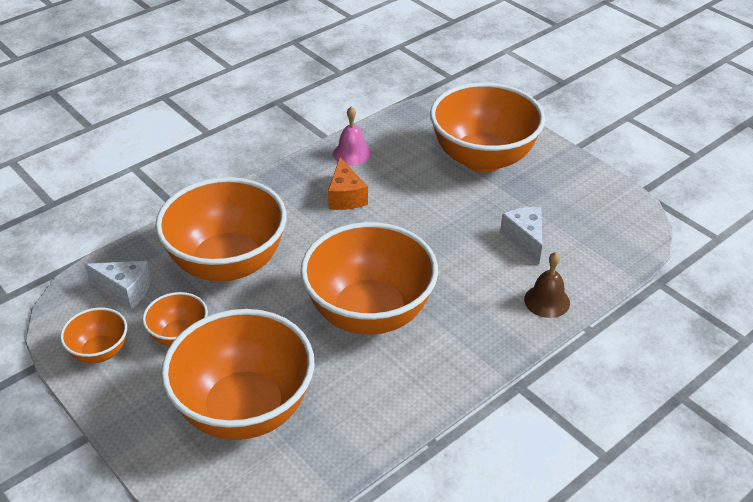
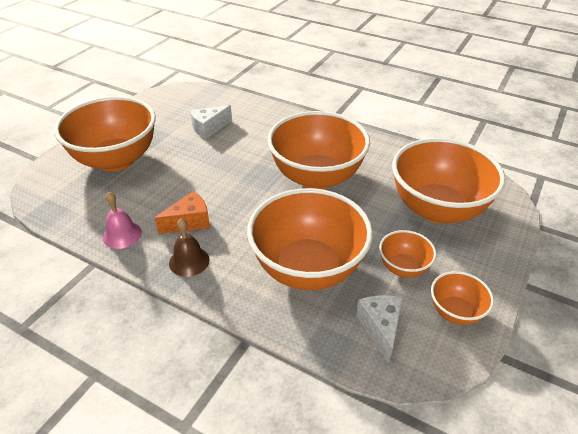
camera: 110 degrees left, 0 degrees up
brown bell [524,252,570,318] -> brown bell moved to [169,218,210,277]

